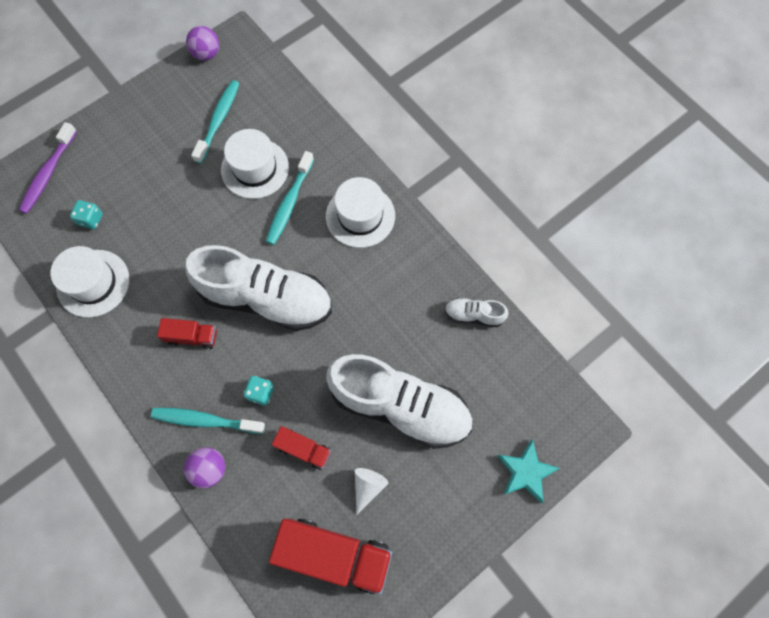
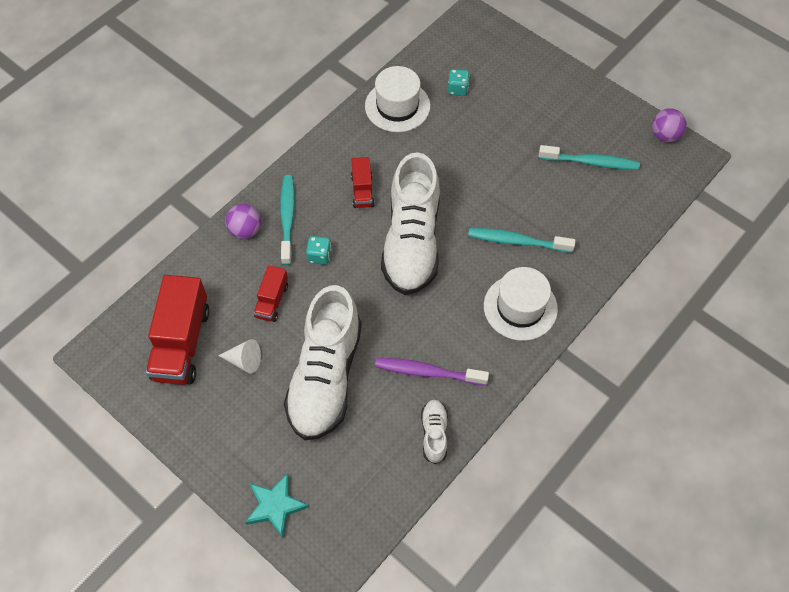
camera: 80 degrees right, 10 degrees down
purple toothbrush [19,122,77,214] -> purple toothbrush moved to [375,358,489,386]
white hat [221,129,289,199] -> none

